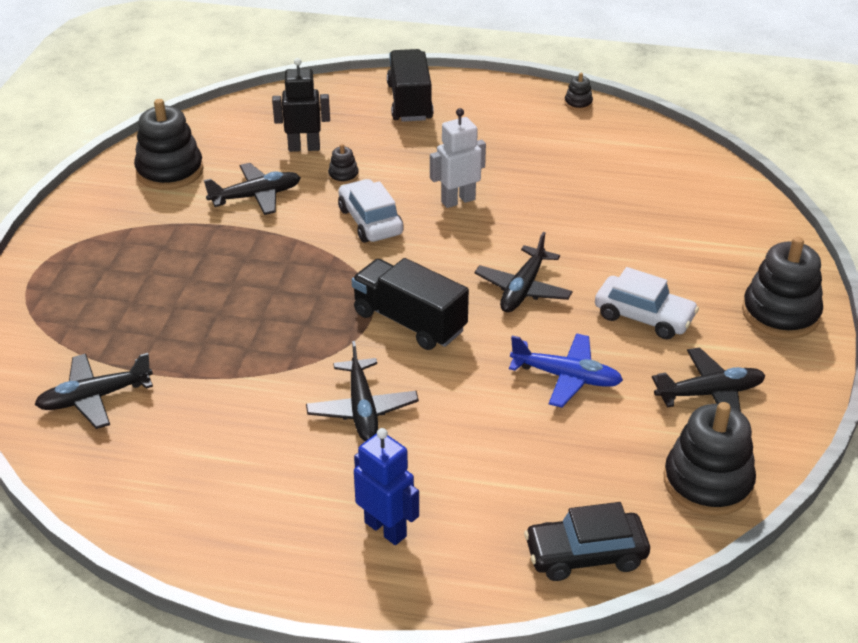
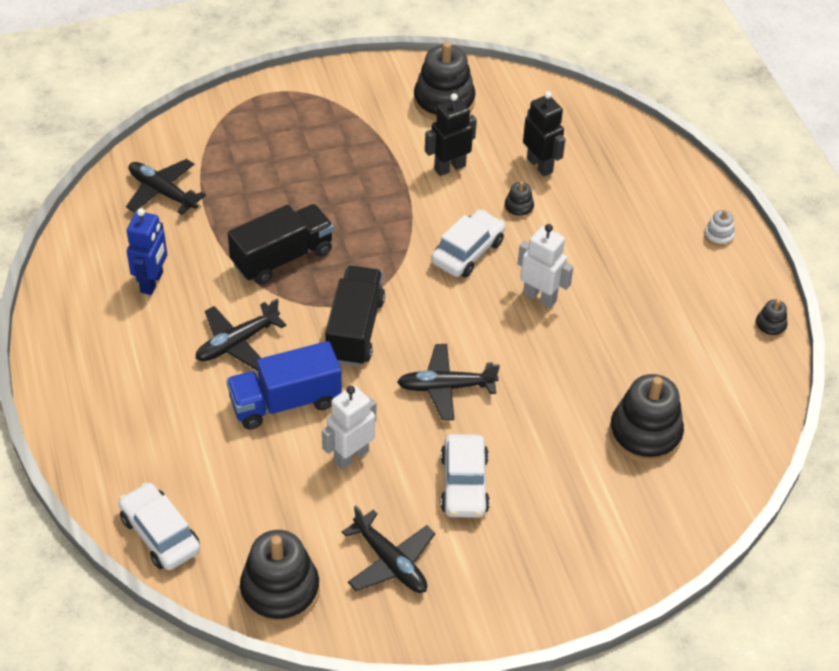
camera: 60 degrees right, 10 degrees up
black plane [204,163,301,215] -> black robot [425,93,477,176]
blue robot [354,428,419,545] -> blue robot moved to [127,208,167,295]
black truck [387,49,434,122] -> black truck moved to [228,204,334,284]
blue plane [509,333,623,408] -> white robot [322,385,376,470]
black car [524,502,650,581] -> white car [118,482,200,570]
black stacking toy [742,236,823,338] -> black stacking toy moved to [609,374,684,463]
none -> blue truck [226,341,342,429]
none -> white stacking toy [704,210,735,247]

